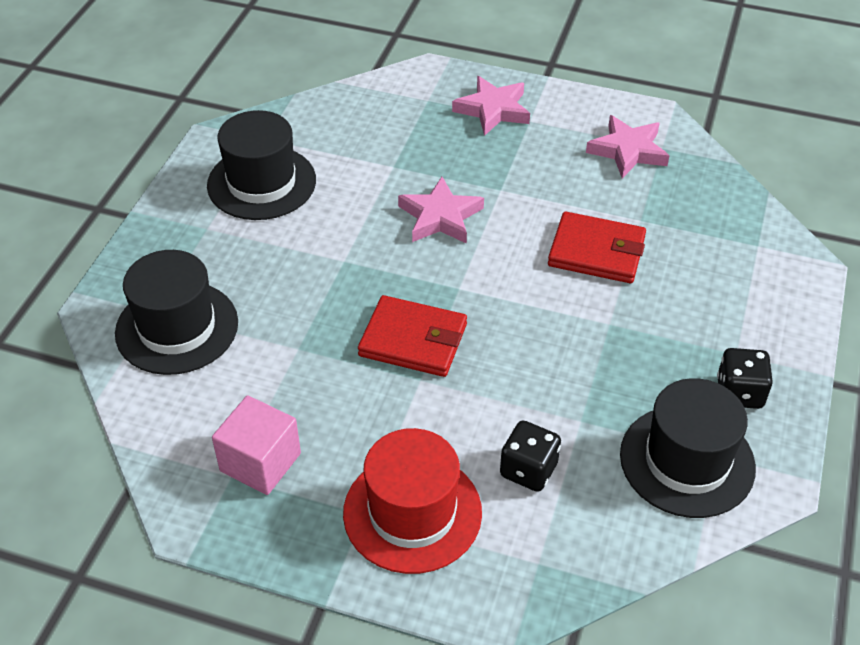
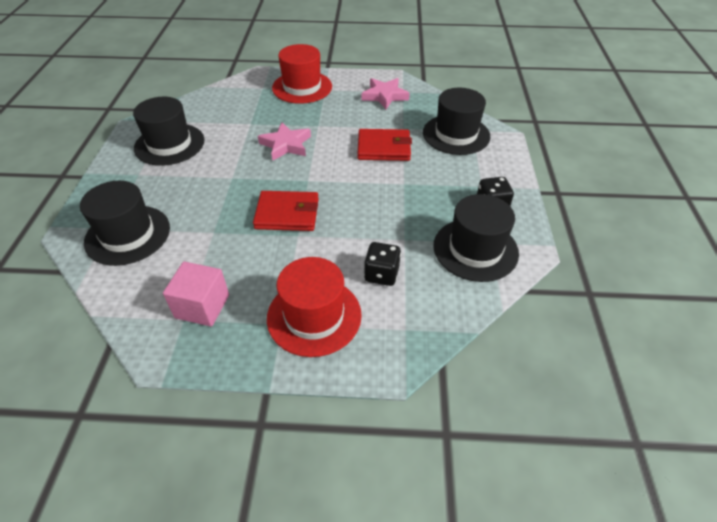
camera: 15 degrees left, 0 degrees up
pink star [452,76,530,136] -> red hat [272,44,332,104]
none -> black hat [423,88,490,155]

